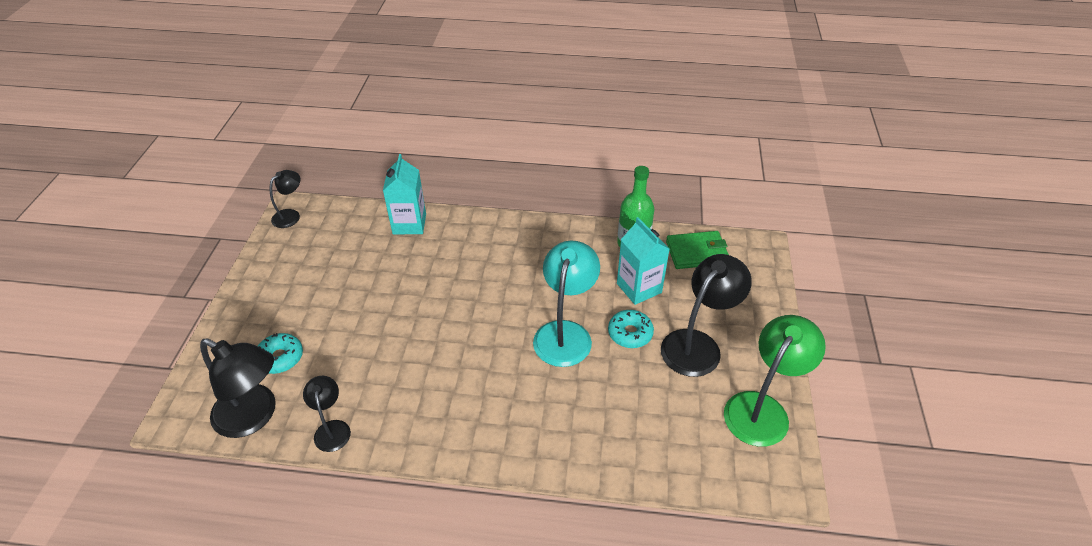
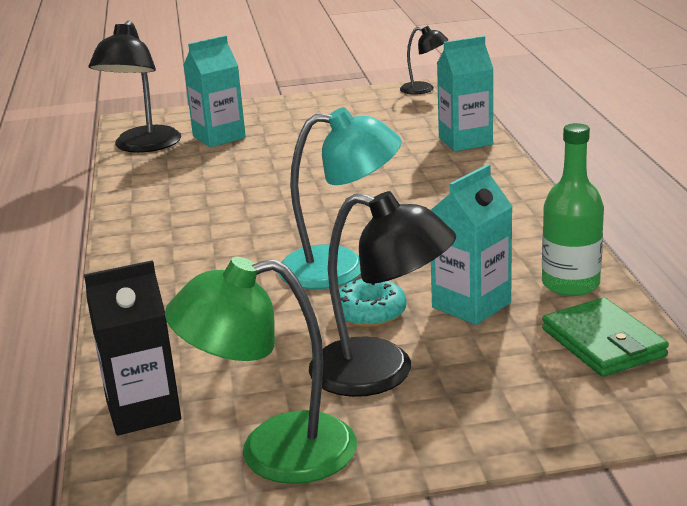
camera: 75 degrees right, 20 degrees down
turquoise donut [258,333,303,374] -> turquoise carton [184,36,246,147]
black lamp [303,376,351,452] -> none
green lamp [724,315,826,447] -> green lamp turned 150 degrees clockwise [165,257,357,484]
none -> black carton [84,260,181,435]

